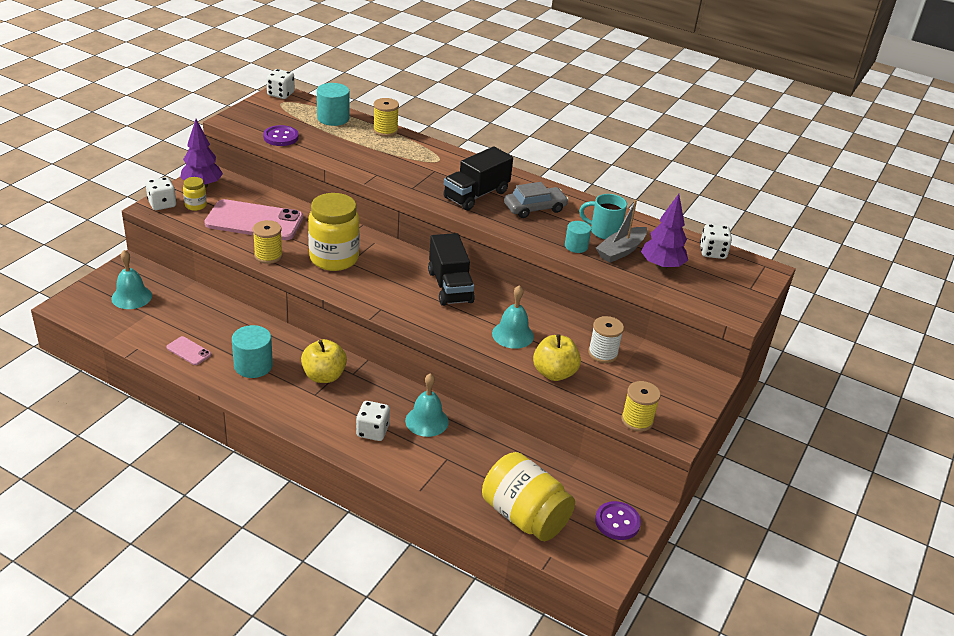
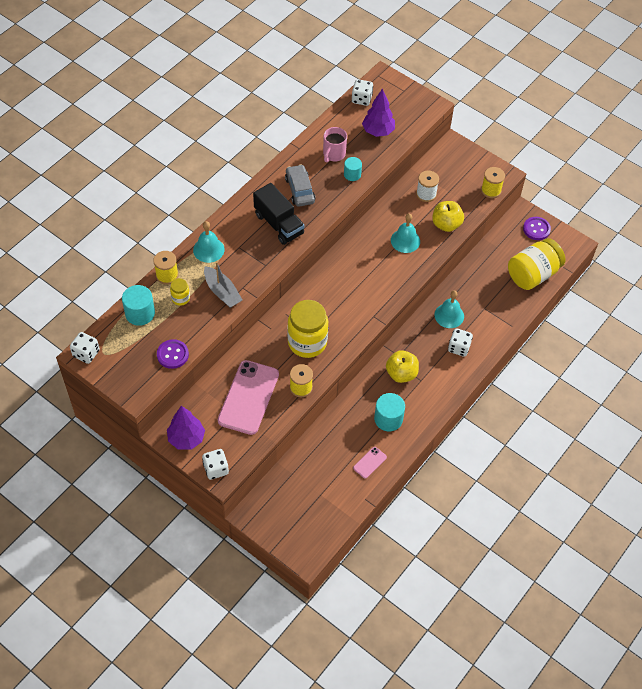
camera: 80 degrees left, 20 degrees up
turquoise bell [111,250,152,309] -> turquoise bell moved to [193,221,225,263]
yellow jar [183,177,207,211] -> yellow jar moved to [170,278,190,306]
black truck [428,233,475,306] -> none
turquoise mug [579,194,627,239] -> pink mug [323,127,347,162]
grey boat [596,200,647,263] -> grey boat moved to [204,261,243,308]

